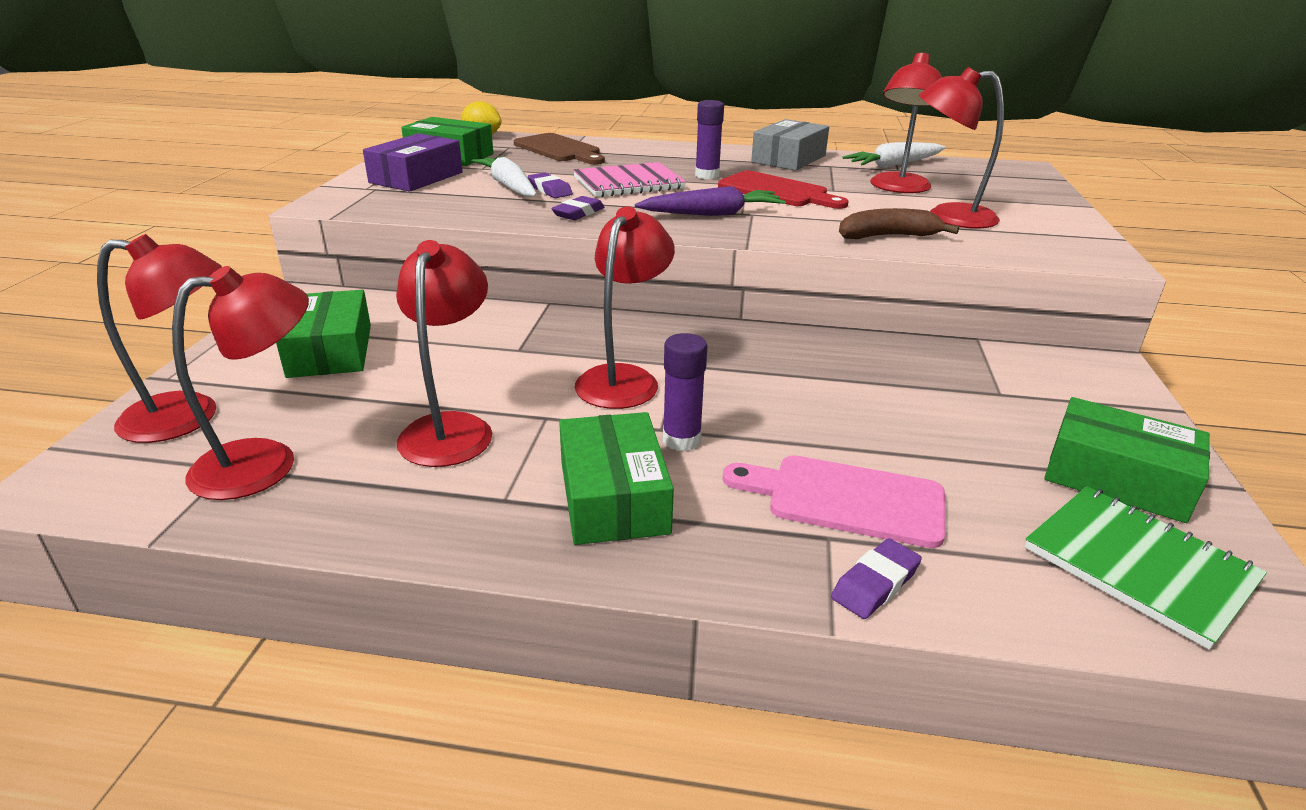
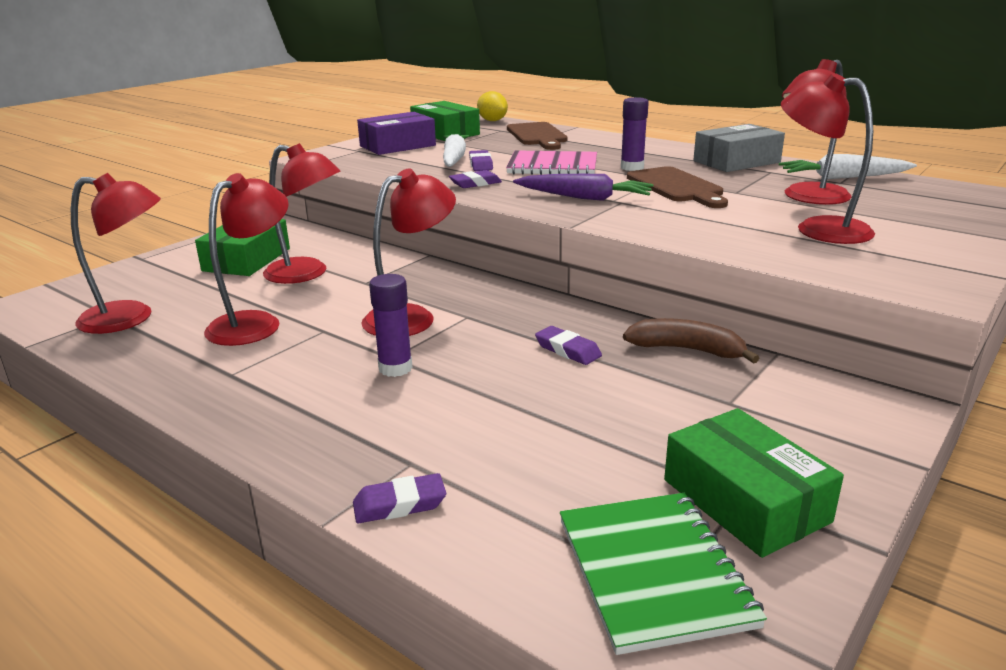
camera: 30 degrees right, 5 degrees down
red lamp [97,234,222,443] -> red lamp moved to [263,143,341,284]
green box [559,412,674,545] -> none
red cutting board [718,170,849,209] -> brown cutting board [627,166,728,208]
pink cutting board [723,455,946,548] -> none
brown banana [839,208,959,239] -> brown banana moved to [623,318,759,364]
none -> purple eraser [535,326,602,365]

